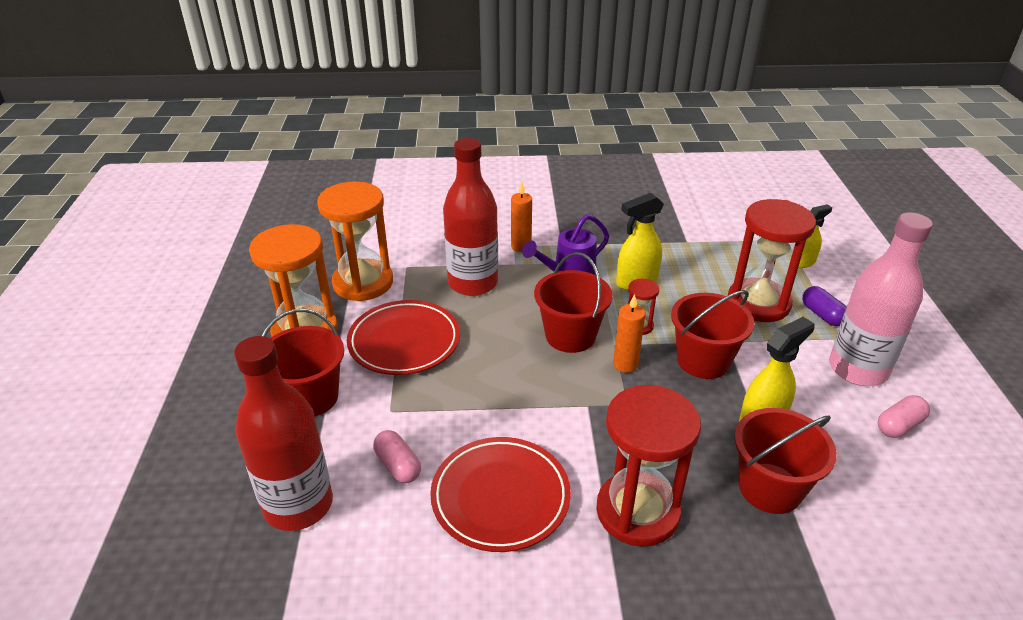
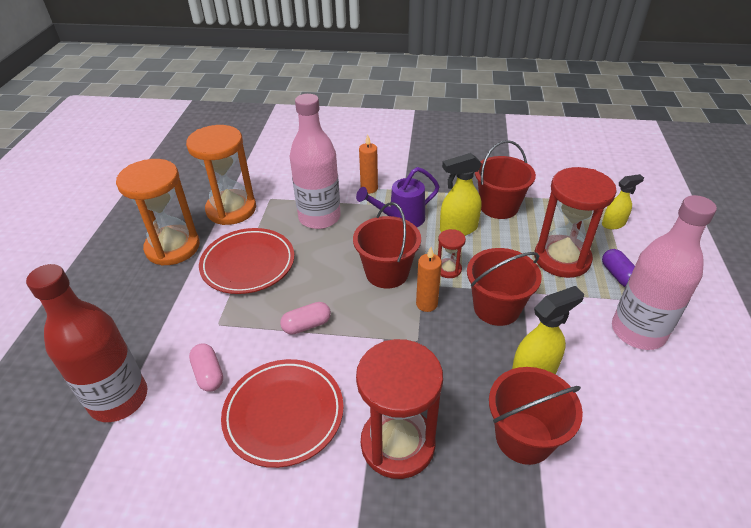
camera: 10 degrees right, 5 degrees up
red bucket [261,309,344,416] -> red bucket moved to [475,140,536,219]
red bottle [443,138,498,296] -> pink bottle [290,94,341,229]
pink capsule [878,395,930,438] -> pink capsule moved to [280,302,331,335]

